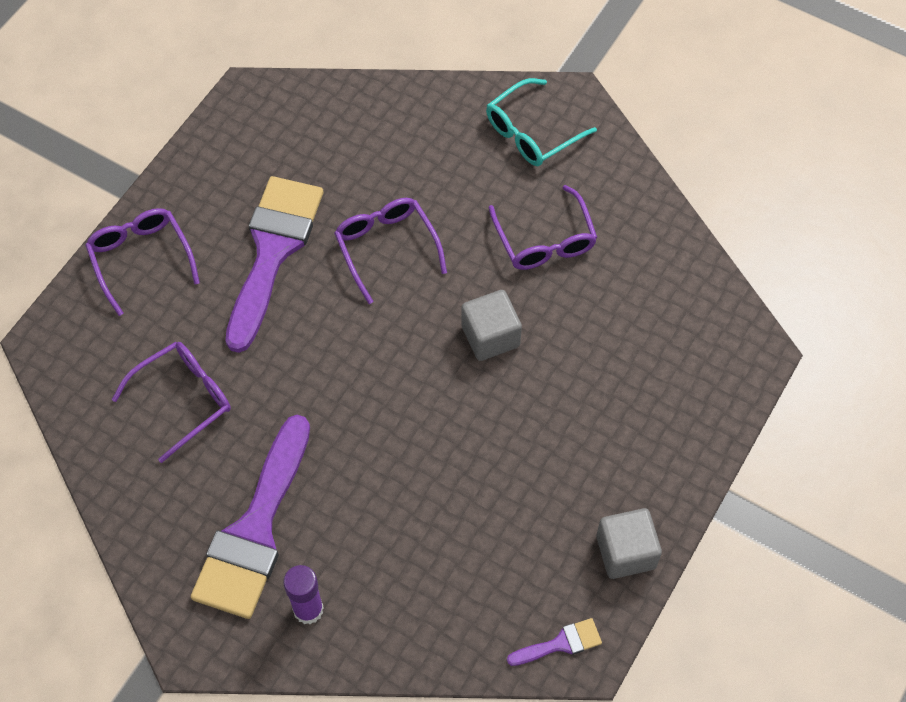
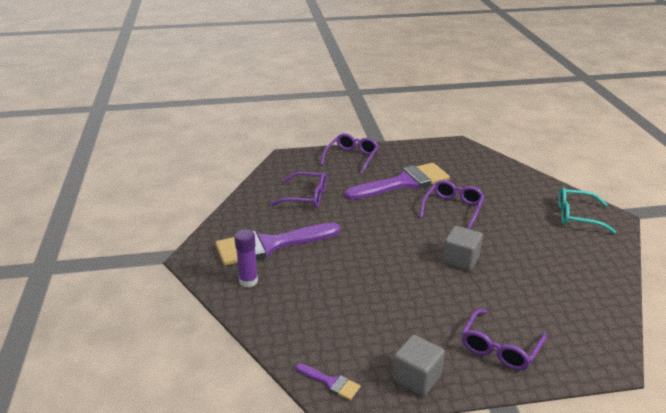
camera: 50 degrees right, 30 degrees down
purple glasses [489,185,597,270] -> purple glasses moved to [462,309,547,370]

